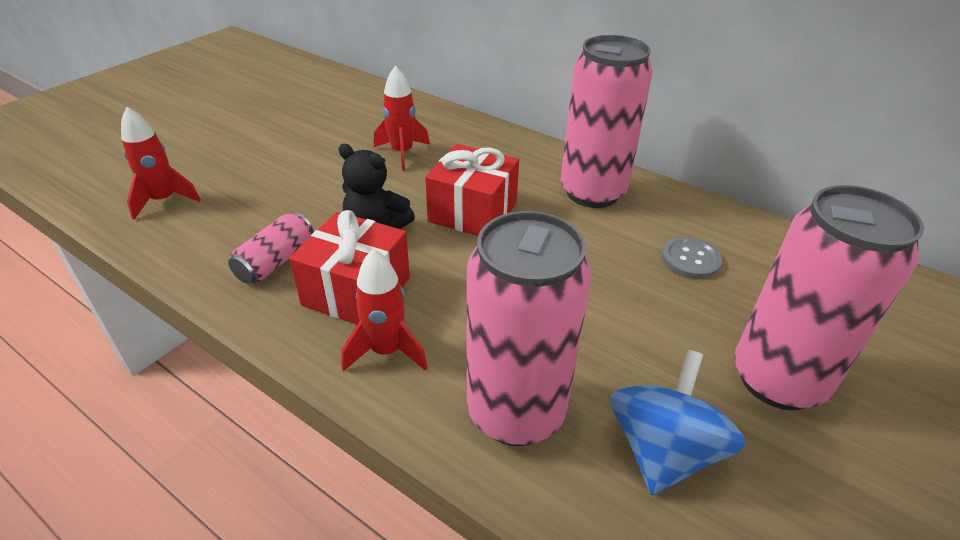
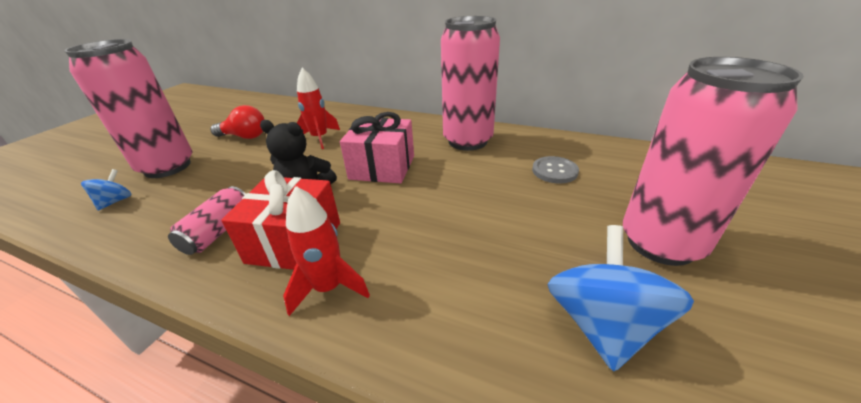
camera: 10 degrees left, 5 degrees down
red rocket [121,107,201,220] -> blue spinning top [81,169,131,211]
red gift [425,144,519,236] -> pink gift [340,112,414,183]
pink can [467,211,592,446] -> pink can moved to [65,39,193,178]
none -> red light bulb [210,105,265,139]

